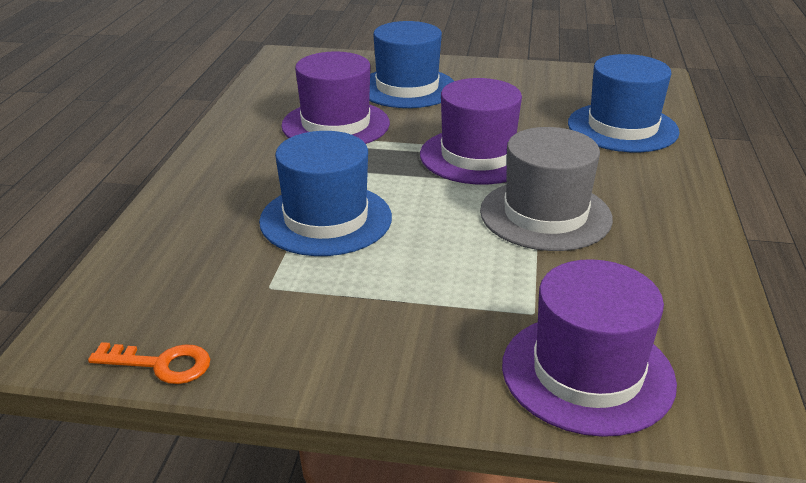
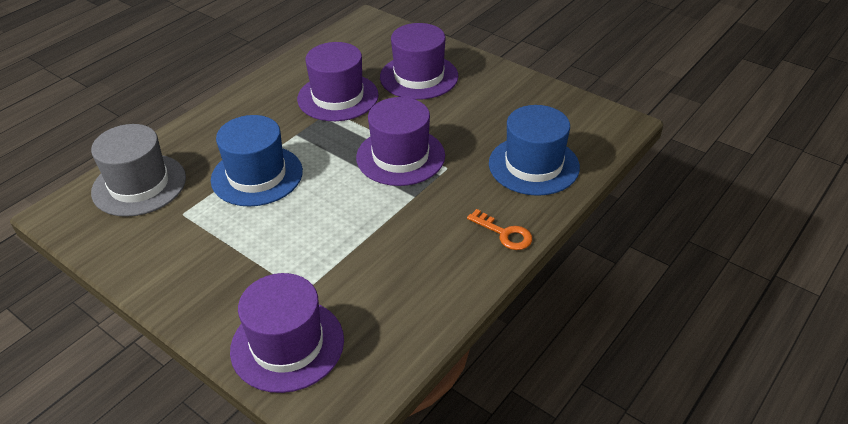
camera: 30 degrees right, 10 degrees up
orange key [88,342,210,384] -> orange key moved to [467,209,532,250]
blue hat [369,21,454,108] -> purple hat [380,23,458,100]
grey hat [480,127,613,251] -> grey hat moved to [91,124,186,217]

